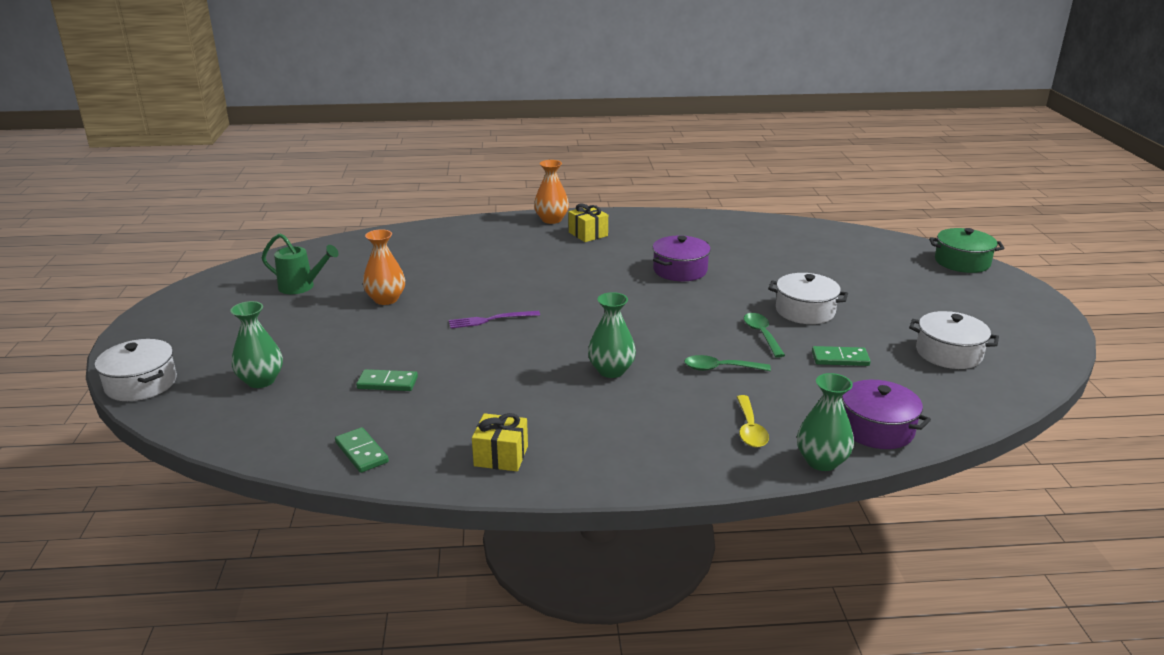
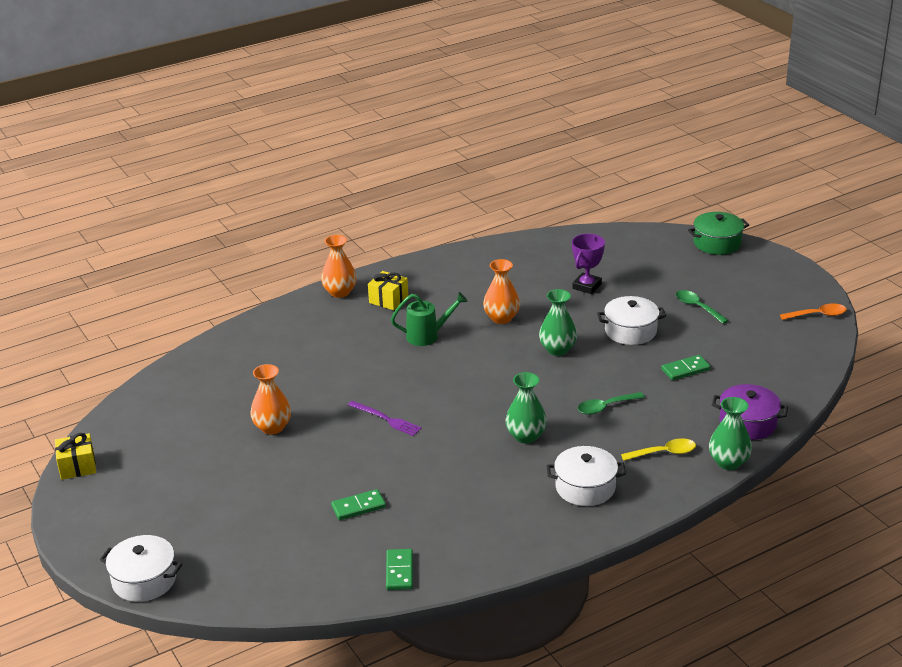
camera: 25 degrees left, 5 degrees up
green vase [230,301,283,388] -> green vase moved to [539,289,577,356]
green watering can [262,233,339,294] -> green watering can moved to [391,292,467,346]
green domino [335,427,389,473] -> green domino turned 60 degrees clockwise [386,549,413,590]
purple fork [449,311,540,328] -> purple fork turned 105 degrees counterclockwise [348,401,422,436]
yellow gift [472,413,528,471] -> yellow gift moved to [55,433,96,480]
purple pot [653,236,711,281] -> orange vase [483,259,520,324]
yellow spoon [737,395,769,448] -> yellow spoon turned 75 degrees counterclockwise [621,438,696,461]
green spoon [744,313,785,358] -> green spoon moved to [676,290,729,324]
white pot [909,311,999,369] -> white pot moved to [547,446,626,506]
none -> purple trophy [572,234,605,294]
none -> orange spoon [780,303,847,320]

